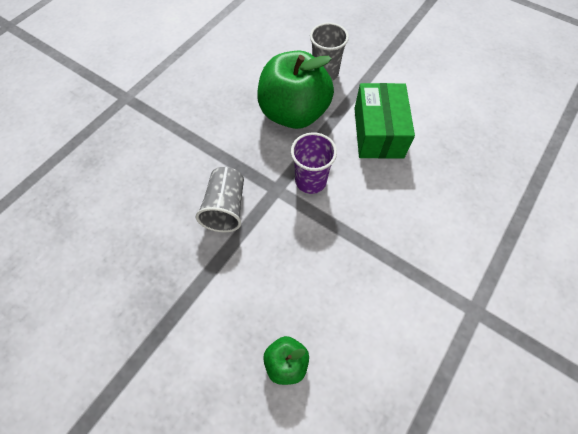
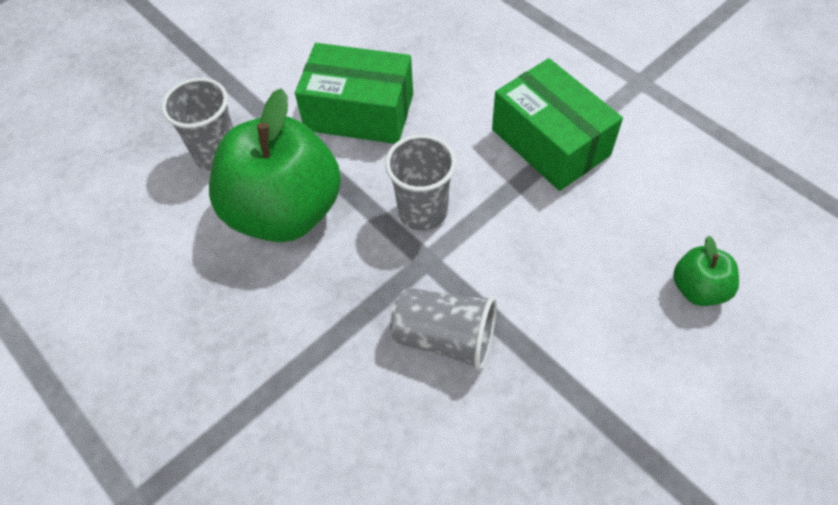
camera: 75 degrees left, 5 degrees down
purple cup [291,132,337,194] -> grey cup [385,134,456,231]
none -> green box [492,58,623,191]

